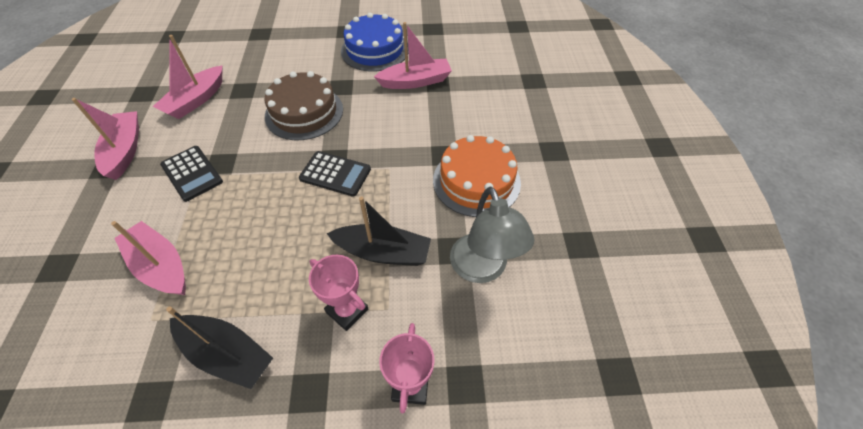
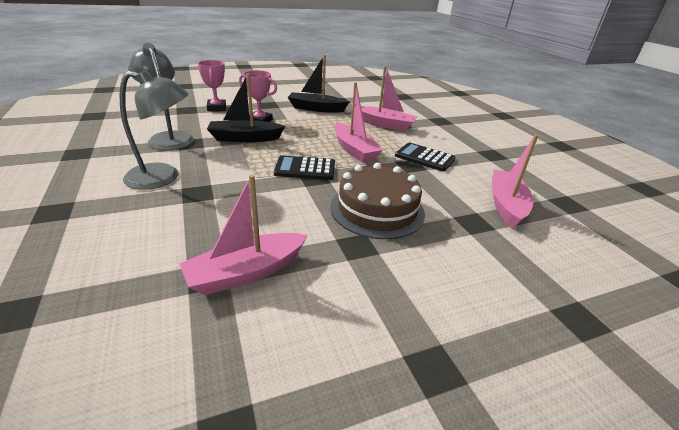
camera: 160 degrees right, 20 degrees down
pink boat [72,98,139,180] -> pink boat moved to [334,82,383,163]
blue cake [341,13,409,72] -> none
orange cake [433,135,521,217] -> grey lamp [120,70,189,190]

